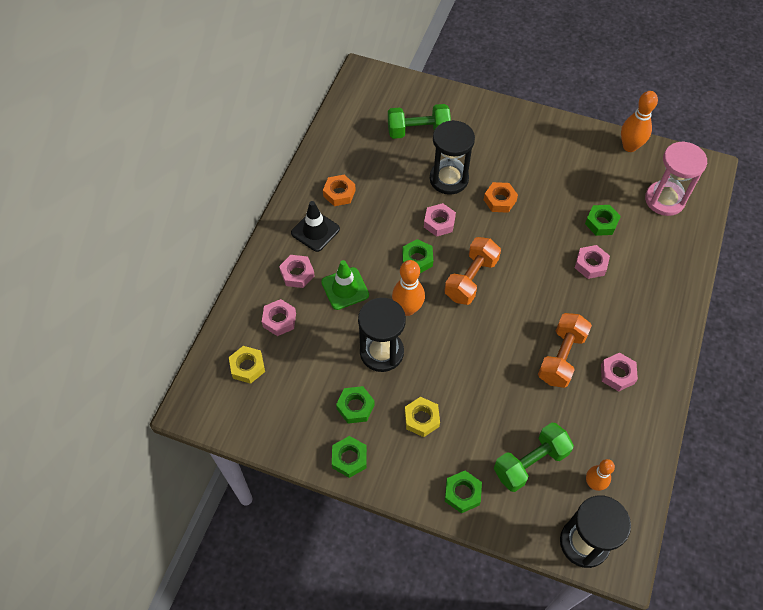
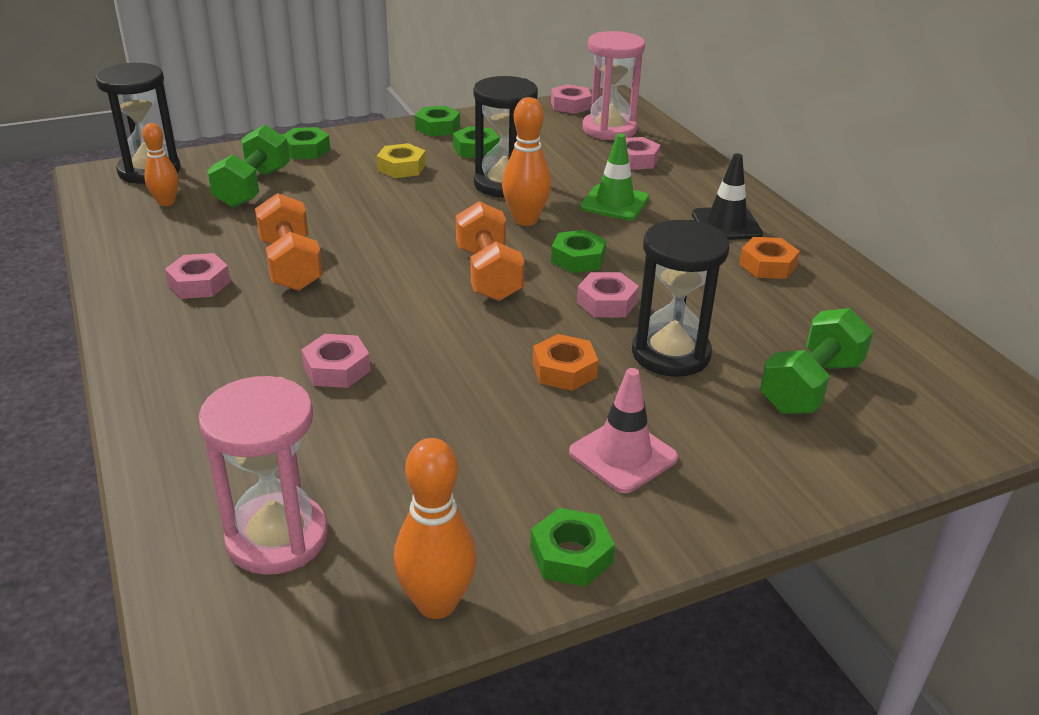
camera: 135 degrees right, 25 degrees down
yellow nut [229,346,265,384] -> pink hourglass [582,31,645,140]
pink nut [279,255,315,288] -> pink nut moved to [551,84,592,114]
green nut [585,205,621,236] -> green nut moved to [530,508,615,587]
none -> pink traffic cone [569,368,678,493]

